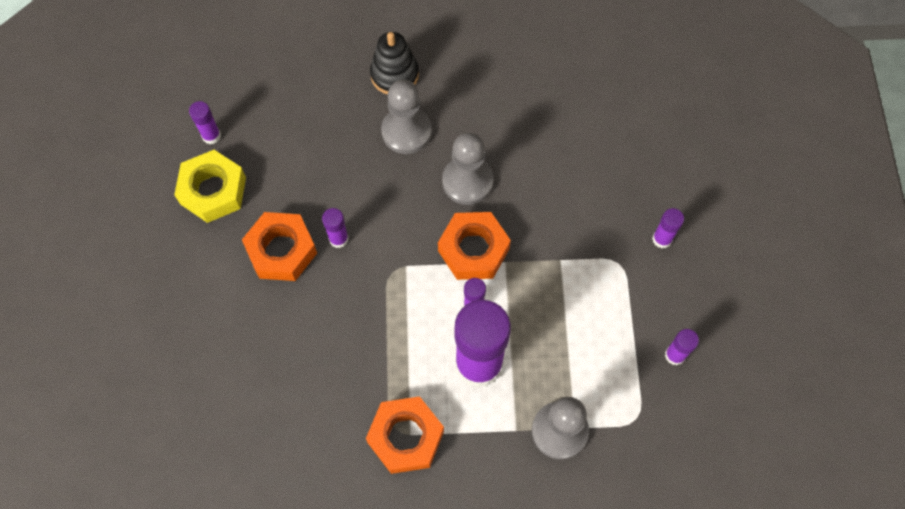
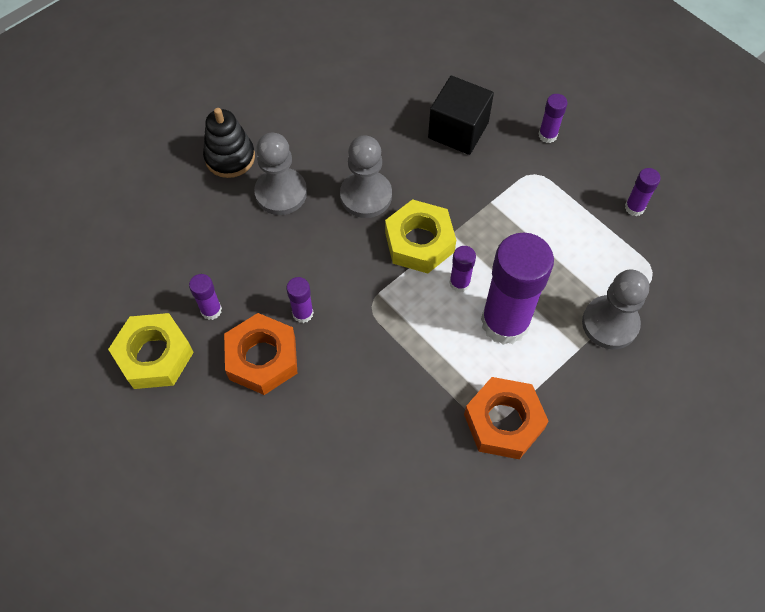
camera: 40 degrees left, 5 degrees down
purple glue stick [189,101,221,144] -> purple glue stick moved to [189,274,222,320]
orange nut [438,212,511,280] -> yellow nut [385,199,456,273]
none -> black cube [428,76,494,155]

